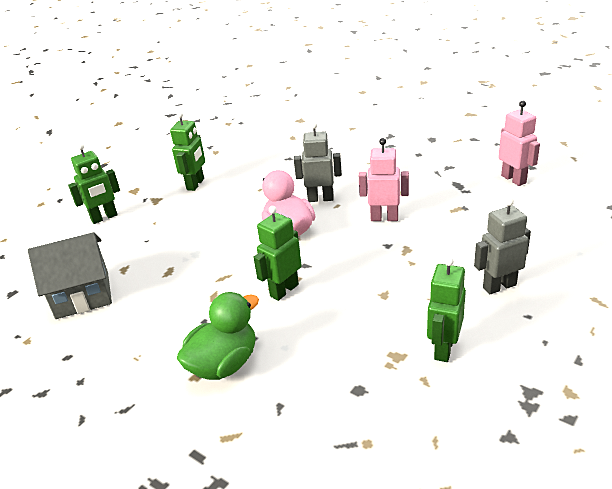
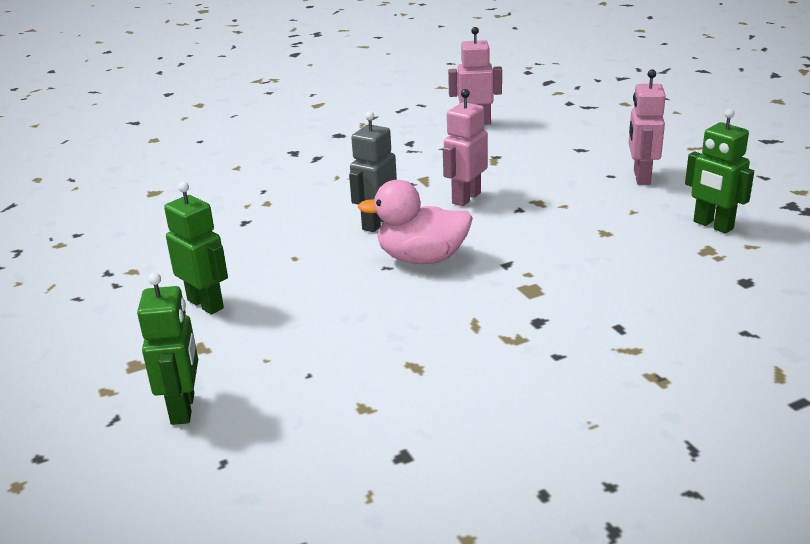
camera: 65 degrees left, 5 degrees down
grey house [28,232,112,319] -> none
green duck [177,292,259,380] -> none
green robot [253,206,302,301] -> none
grey robot [474,198,531,294] -> pink robot [629,69,666,185]

